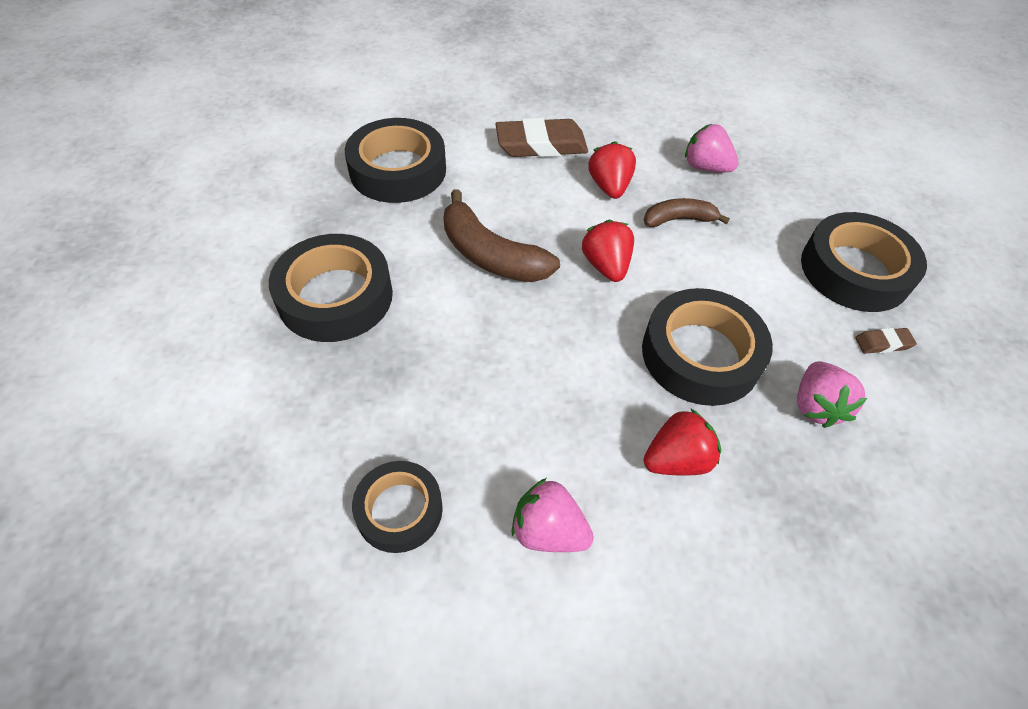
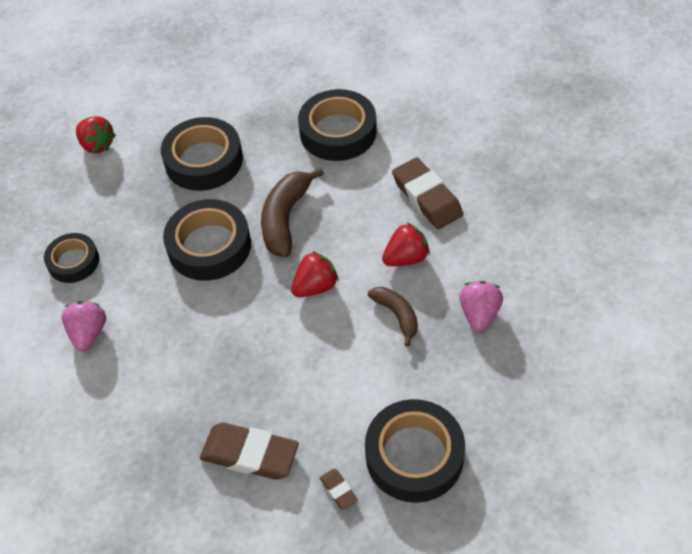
camera: 70 degrees right, 0 degrees up
black tape [642,288,773,406] -> black tape moved to [163,199,251,281]
red strawberry [643,408,721,475] -> red strawberry moved to [76,116,116,153]
pink strawberry [797,361,867,428] -> brown eraser [200,422,299,480]

